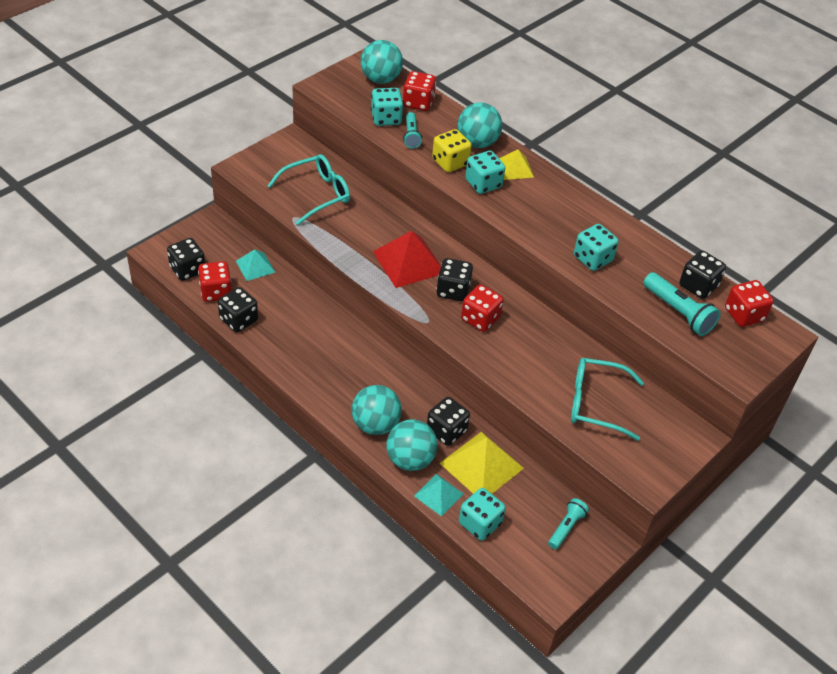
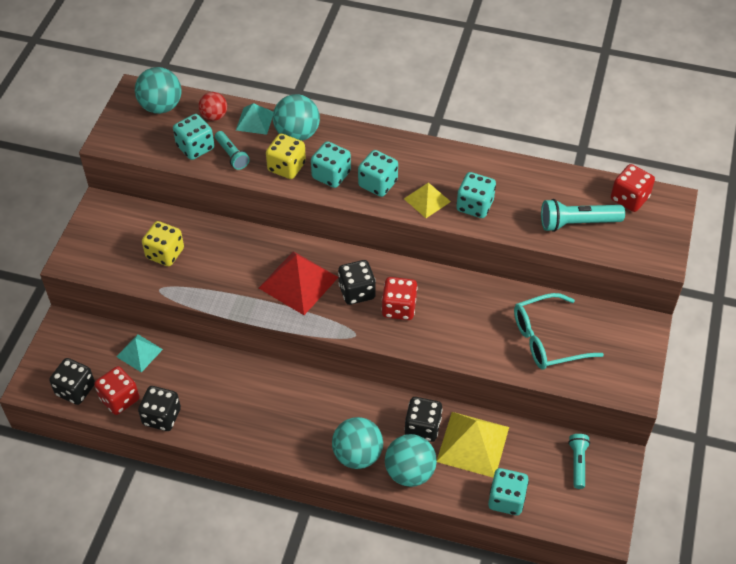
camera: 25 degrees left, 5 degrees up
turquoise glasses [267,154,350,225] -> yellow dice [142,221,184,266]
red dice [403,71,436,111] -> red ball [198,92,227,121]
turquoise pyramid [414,474,464,517] -> turquoise pyramid moved to [236,103,273,135]
yellow pyramid [499,149,534,180] -> yellow pyramid moved to [404,182,451,218]
turquoise flashlight [644,272,721,336] -> turquoise flashlight turned 150 degrees clockwise [541,199,625,232]
black dice [679,251,726,299] -> none
none -> turquoise dice [358,150,398,197]

